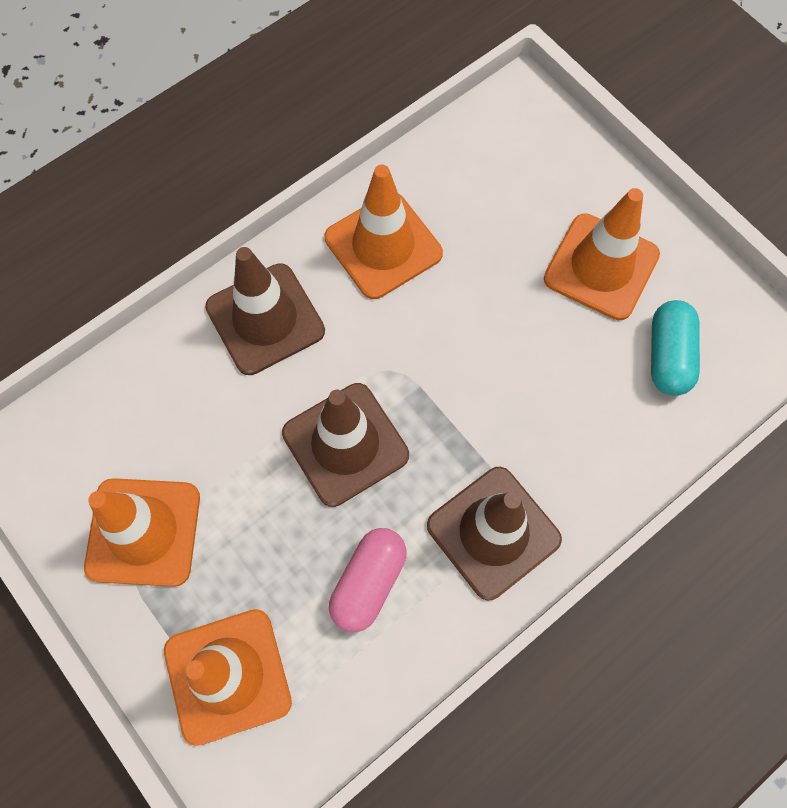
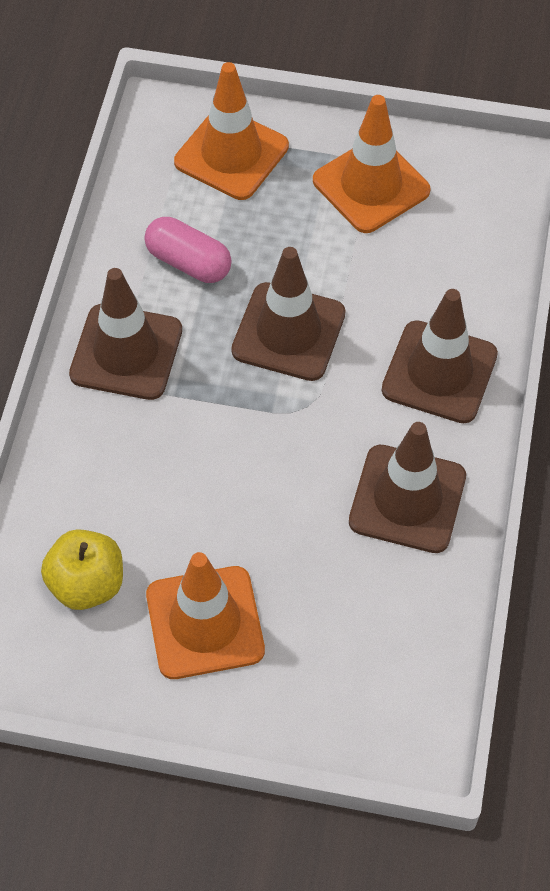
camera: 140 degrees right, 10 degrees down
orange traffic cone [325,165,443,299] -> brown traffic cone [349,422,466,553]
pink capsule [329,528,407,632] -> pink capsule turned 45 degrees counterclockwise [144,217,232,283]
turquoise capsule [651,300,700,396] -> yellow apple [41,529,123,610]

